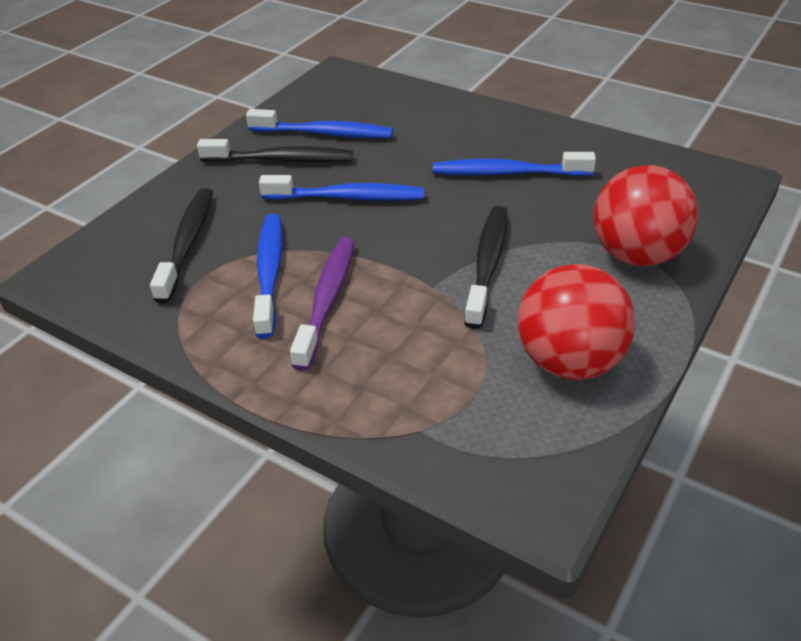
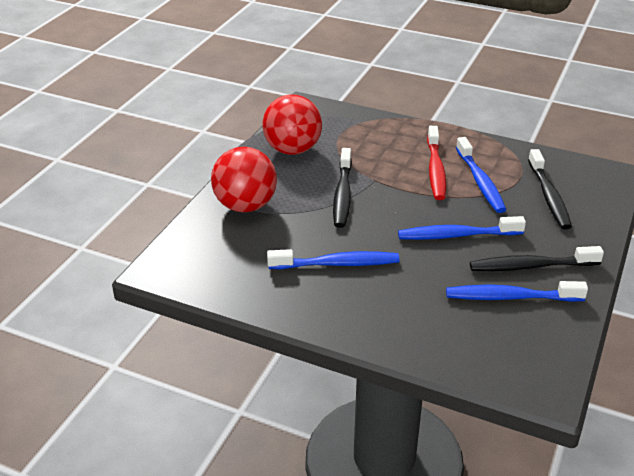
camera: 170 degrees right, 5 degrees down
purple toothbrush [290,237,355,371] -> red toothbrush [427,126,446,200]

